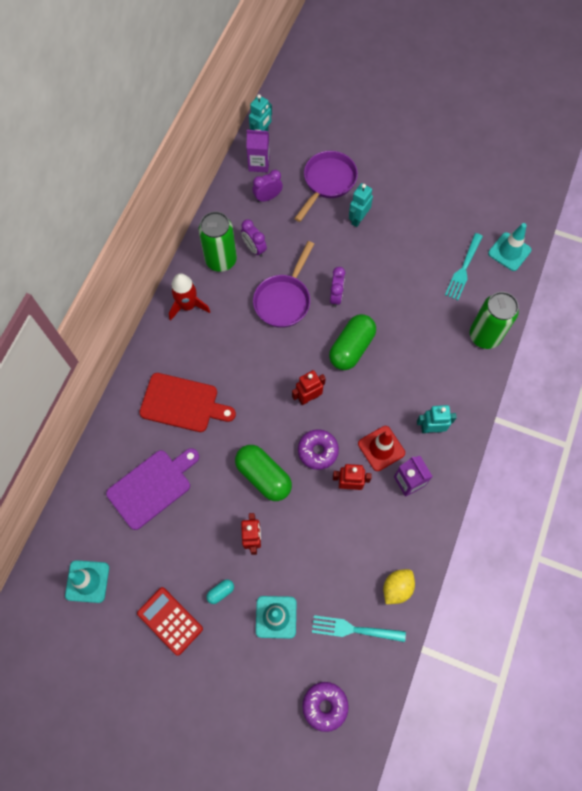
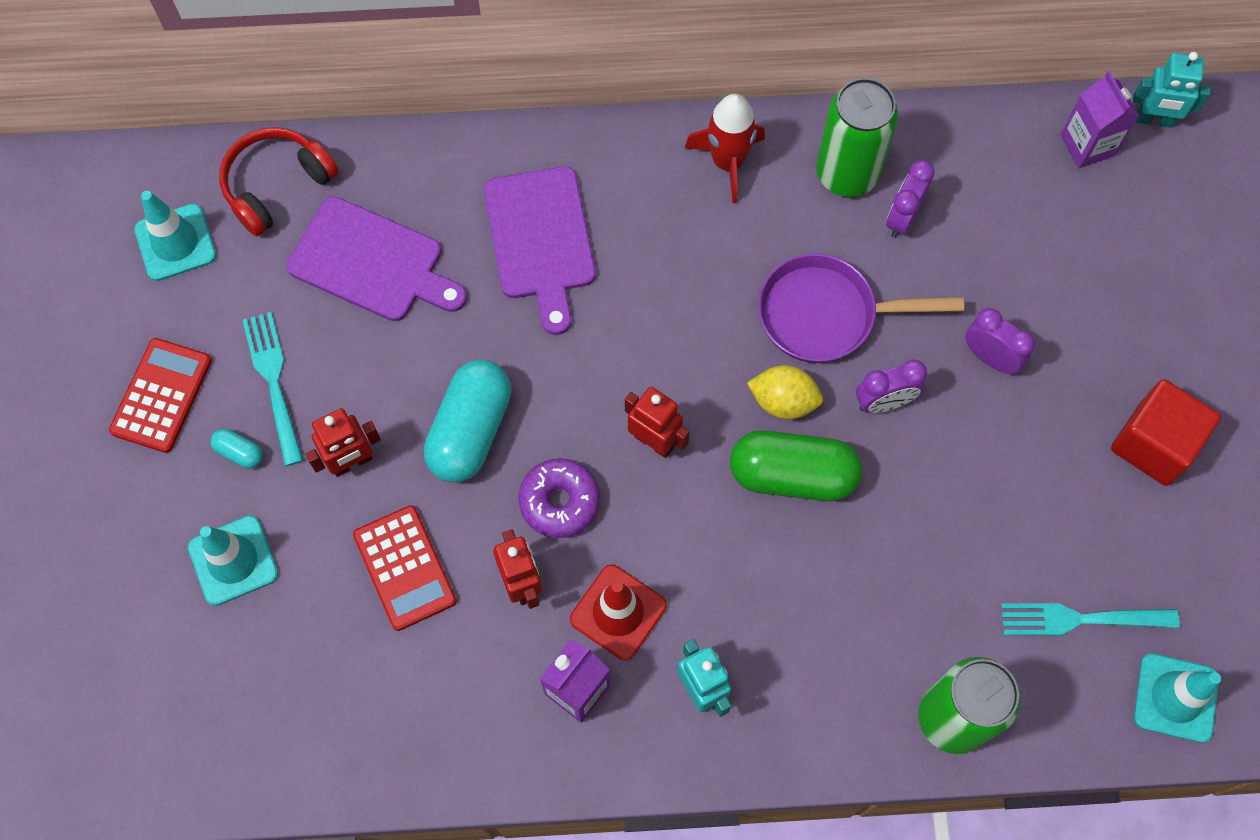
camera: 65 degrees right, 0 degrees up
red cutting board [139,373,236,432] -> purple cutting board [484,166,596,335]
green capsule [235,445,292,501] -> turquoise capsule [424,360,511,482]
purple clock [252,170,283,202] -> purple clock moved to [965,308,1035,374]
purple pan [294,151,358,222] -> none
purple donut [302,682,349,732] -> none
turquoise fork [312,615,406,642] -> turquoise fork moved to [243,312,303,466]
turquoise robot [349,183,373,227] -> none
yellow lemon [383,569,415,604] -> yellow lemon moved to [747,365,823,419]
none -> red headphones [219,127,339,236]
none -> red calculator [353,505,457,631]
none -> red cube [1111,379,1221,486]

